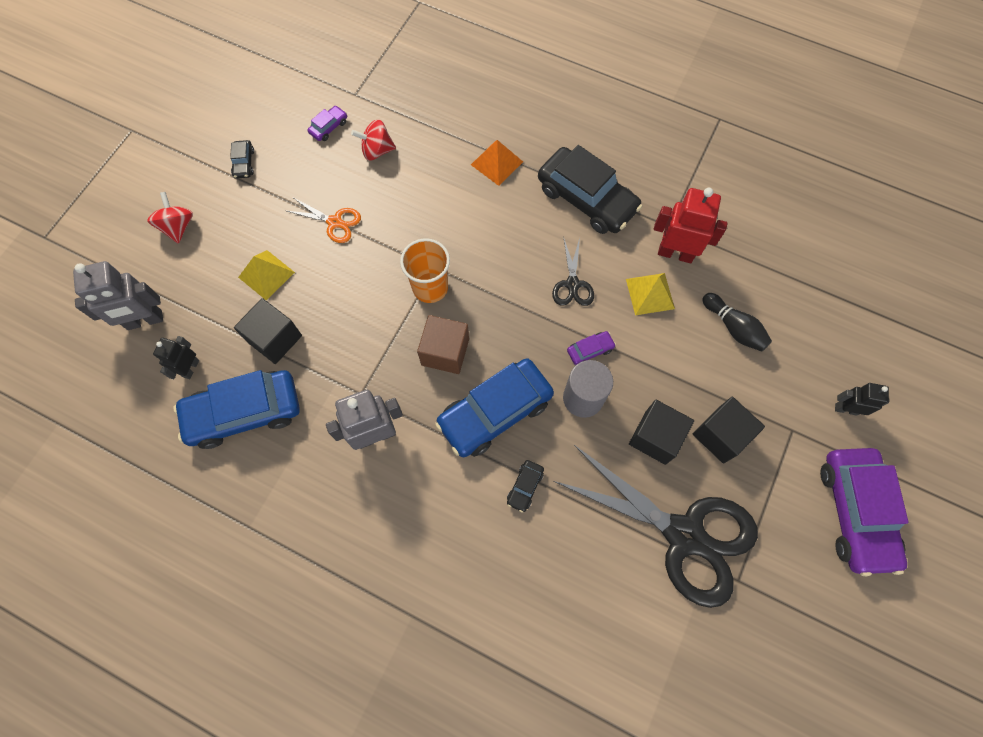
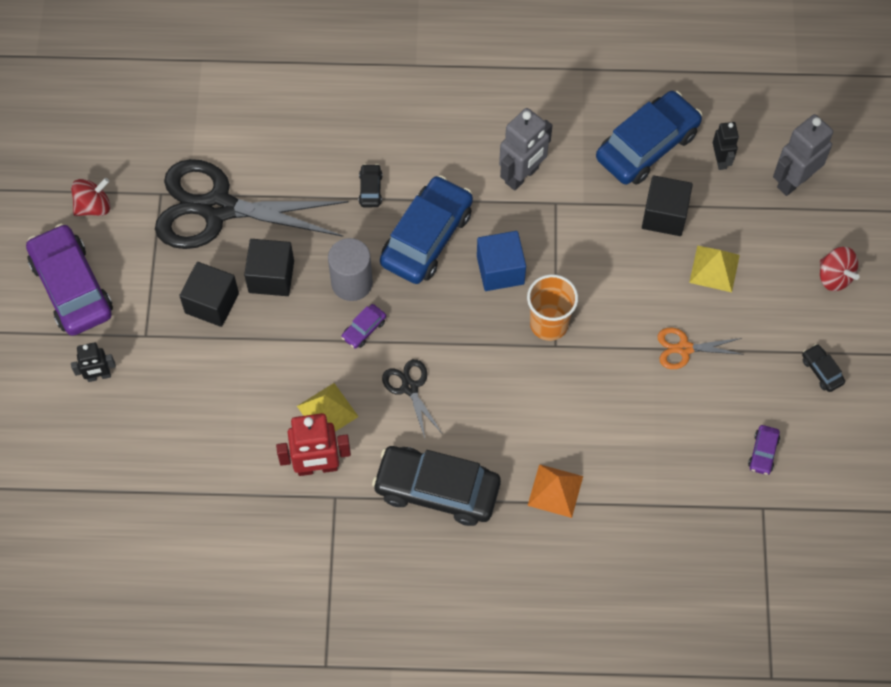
camera: 155 degrees right, 5 degrees down
red spinning top [351,120,396,161] -> red spinning top moved to [71,178,110,216]
brown cube [417,315,469,374] -> blue cube [477,231,526,291]
black bowling pin [703,293,772,352] -> none

